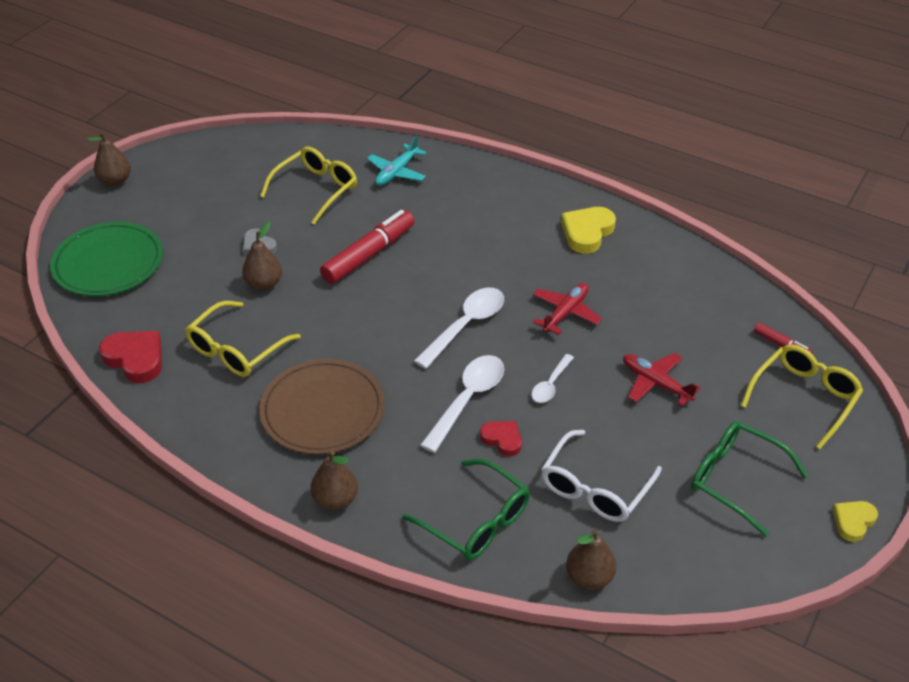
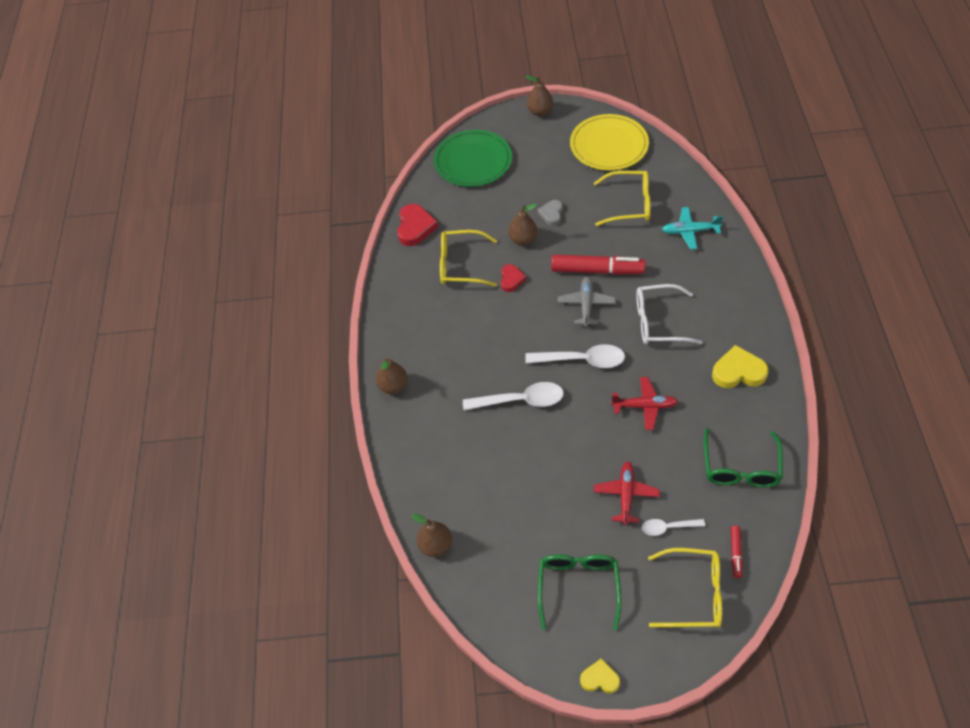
camera: 60 degrees right, 10 degrees up
brown plate [259,359,385,455] -> none
green glasses [402,459,530,560] -> green glasses moved to [703,428,783,488]
red heart [480,421,522,456] -> red heart moved to [501,264,526,292]
white spoon [531,354,574,403] -> white spoon moved to [642,519,705,536]
white glasses [541,430,662,522] -> white glasses moved to [636,284,703,344]
none -> grey plane [558,277,616,327]
none -> yellow plate [570,114,649,171]

